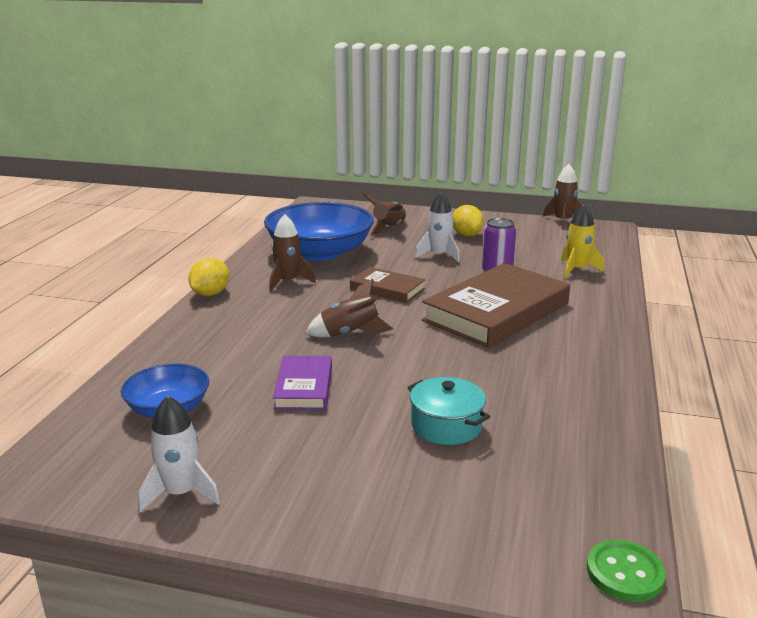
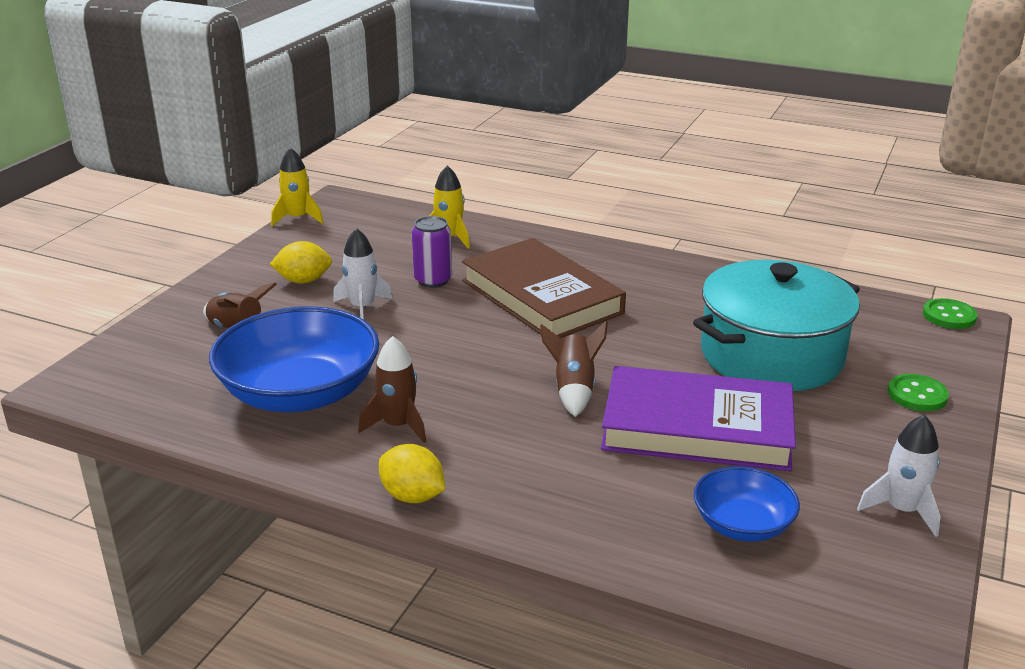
camera: 80 degrees left, 5 degrees up
purple book [273,356,332,410] -> purple book [601,366,796,471], size x1.96
brown book [350,267,425,303] -> none
turquoise pot [407,377,490,445] -> turquoise pot [693,260,860,391], size x2.14
brown rocket [543,164,581,229] -> yellow rocket [271,147,323,226]
none -> green button [888,374,949,411]

